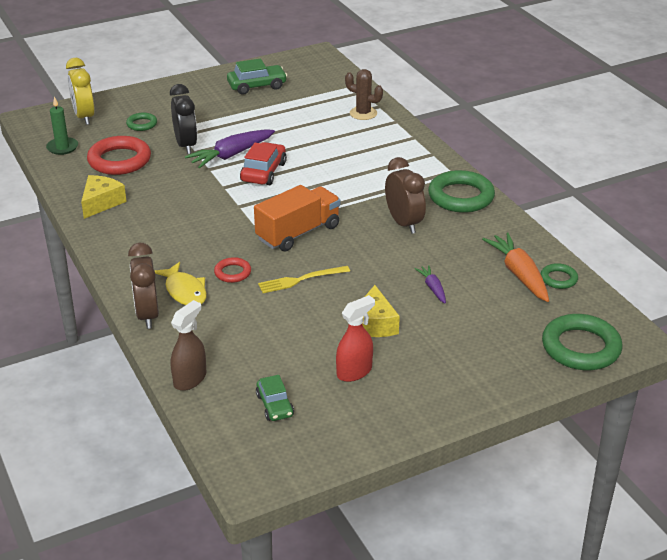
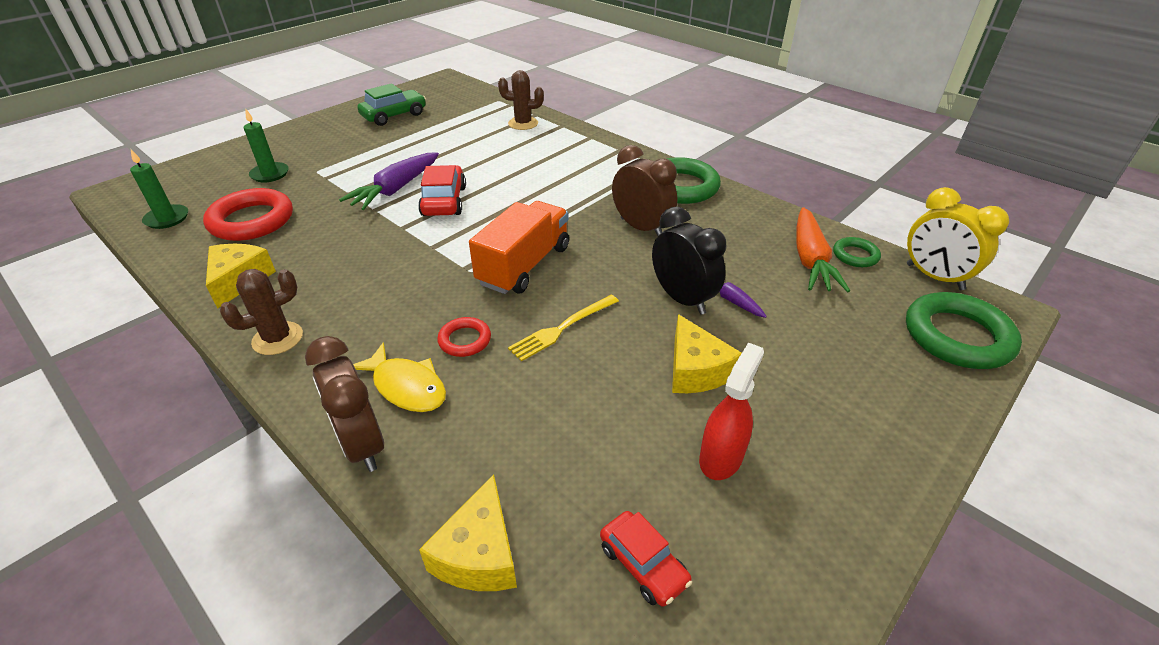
camera: 20 degrees left, 5 degrees up
yellow clock [66,58,95,125] -> yellow clock moved to [907,187,1009,290]
green ring [126,113,157,131] -> green candle [244,109,289,182]
black clock [170,84,197,154] -> black clock moved to [652,207,727,315]
brown spray bottle [171,300,206,391] -> yellow cheese [419,474,517,591]
green car [256,375,294,421] -> red car [600,511,692,607]
orange carrot [482,232,549,302] -> orange carrot turned 135 degrees counterclockwise [796,207,850,292]
none -> brown cactus [220,269,303,355]

